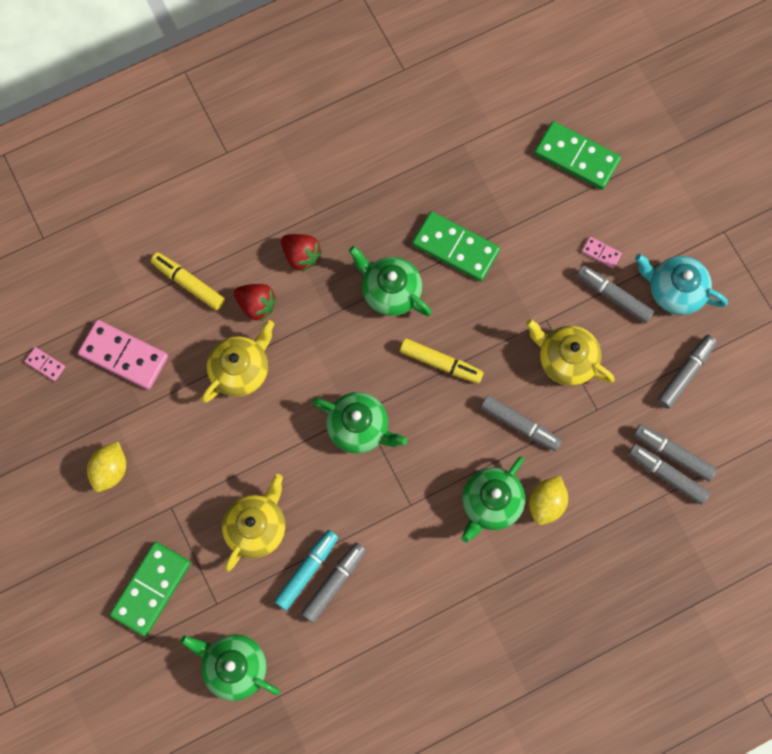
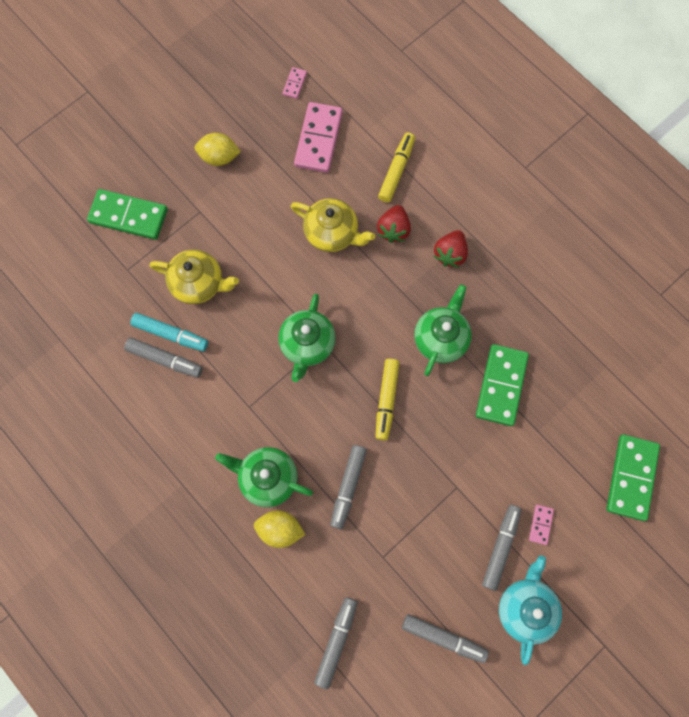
camera: 75 degrees right, 0 degrees up
green teapot [181,634,280,701] -> none
yellow teapot [526,319,615,386] -> none
grey marker [634,424,717,481] -> none

